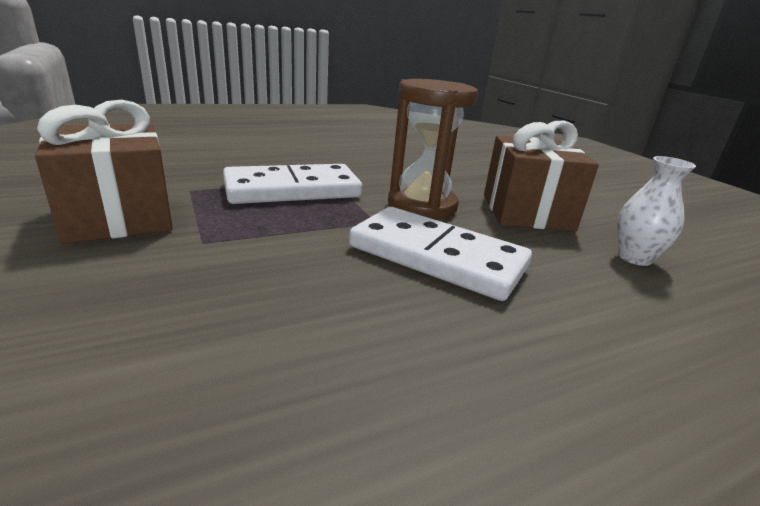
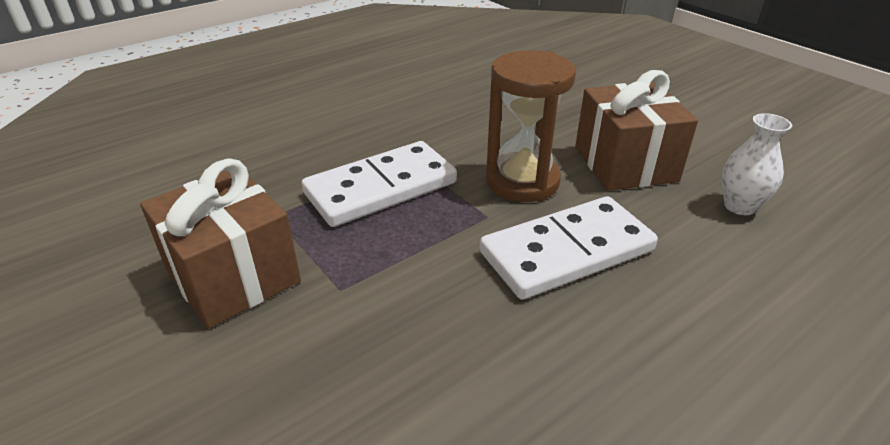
camera: 10 degrees left, 10 degrees up
white domino [349,207,532,301] -> white domino turned 45 degrees counterclockwise [480,196,658,300]

